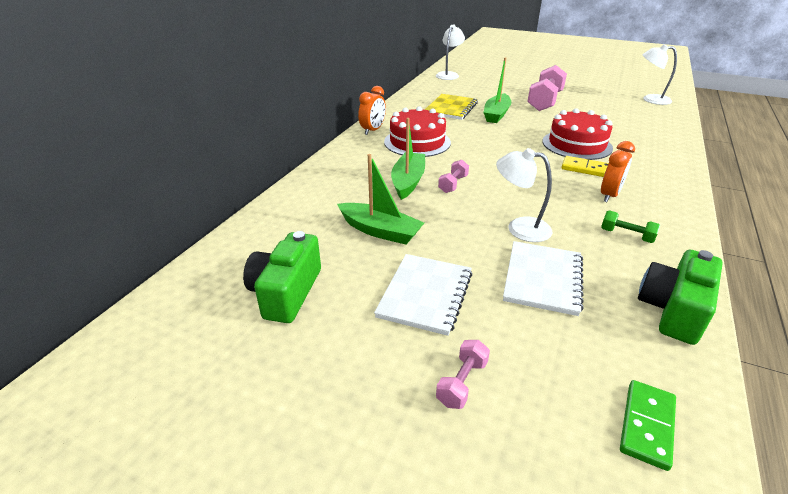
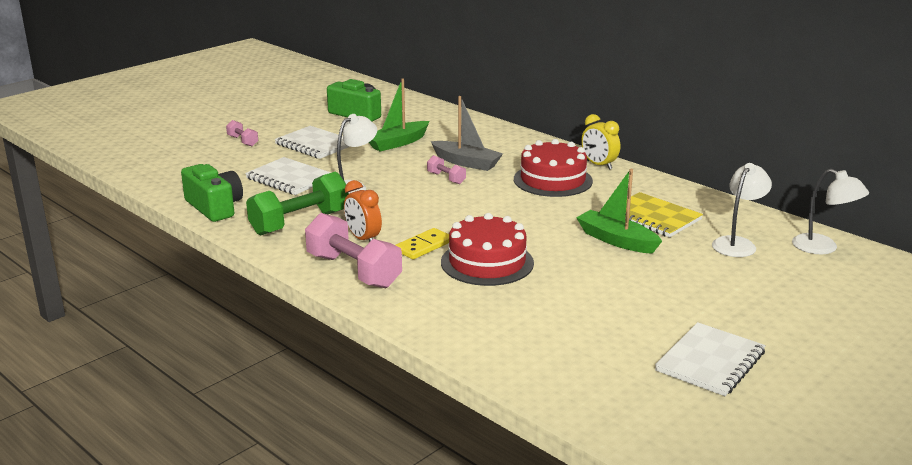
camera: 110 degrees right, 10 degrees down
orange clock [358,86,386,135] -> yellow clock [581,114,620,170]
green boat [391,118,425,200] -> grey boat [431,96,503,171]
pink dumbbell [527,65,567,111] -> pink dumbbell moved to [305,213,402,288]
green dumbbell [601,210,660,243] -> green dumbbell [246,172,349,235], size x2.08
green domino [620,380,676,471] -> none
white lamp [642,44,677,105] -> white lamp moved to [712,163,772,257]
none -> white notebook [655,322,766,396]

